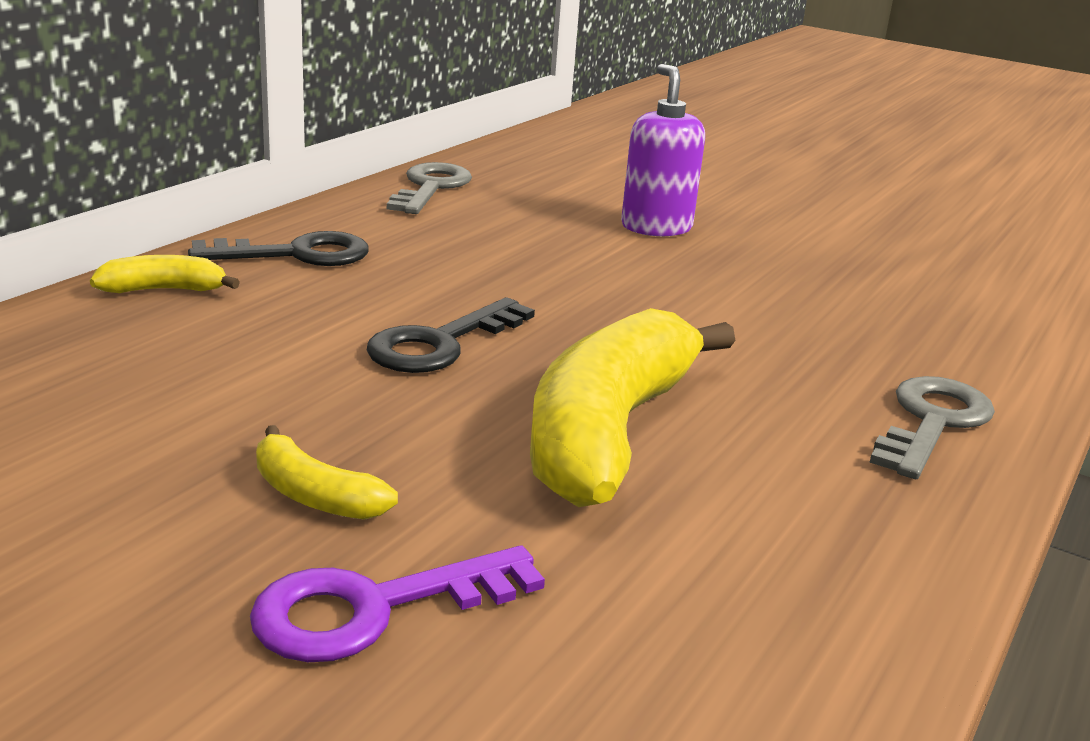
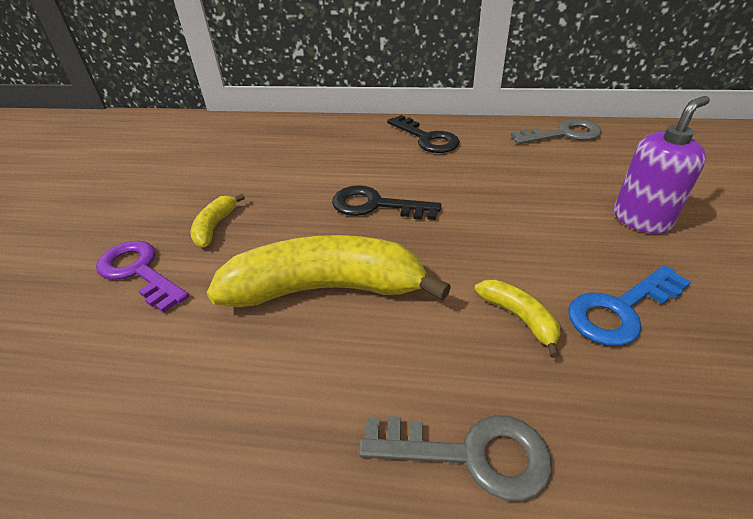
camera: 70 degrees right, 15 degrees up
yellow banana [90,255,240,293] -> yellow banana moved to [474,279,560,358]
none -> blue key [568,265,691,346]

